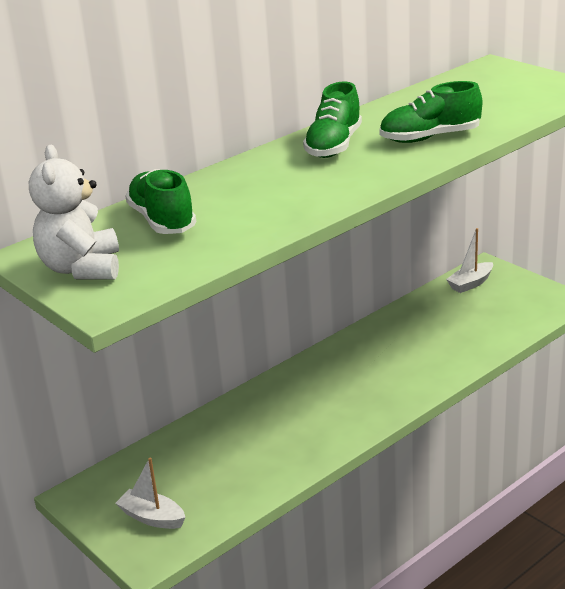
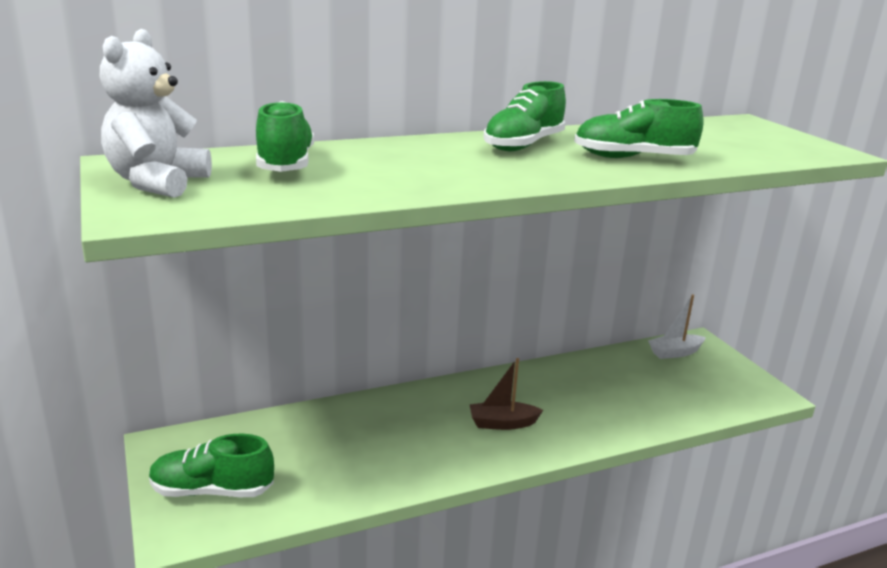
camera: 15 degrees right, 5 degrees down
white boat [116,458,186,529] -> green shoe [149,434,274,497]
none -> brown boat [469,358,543,430]

